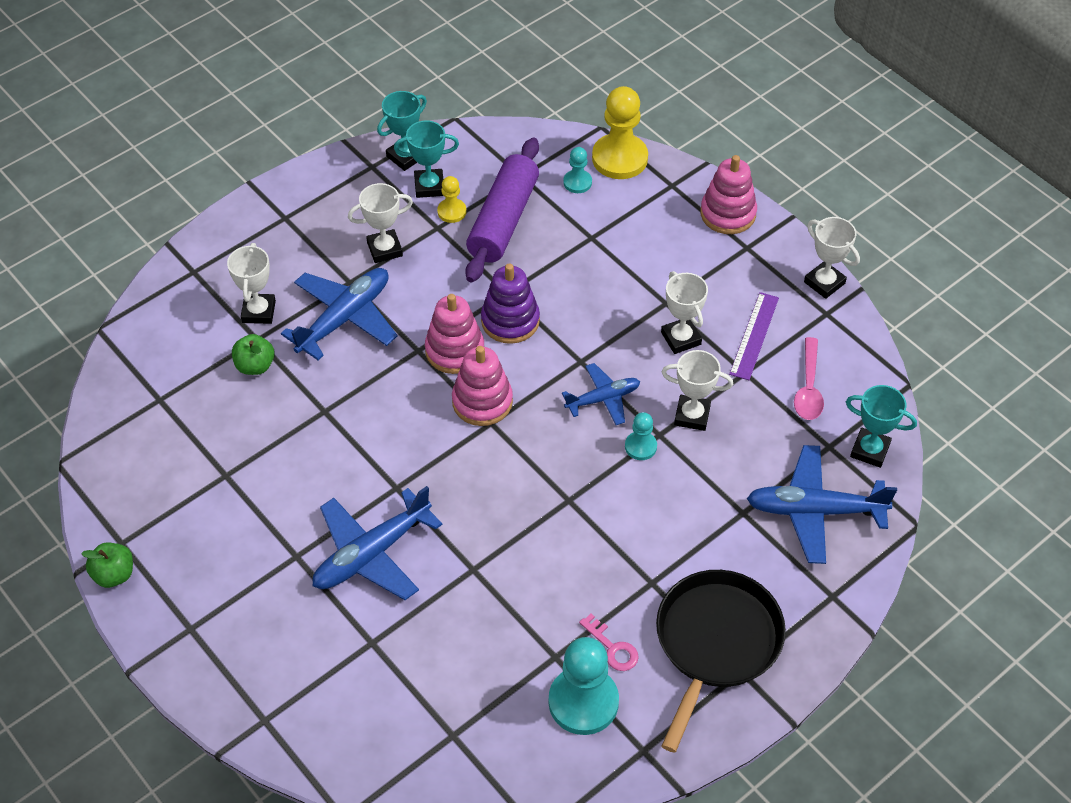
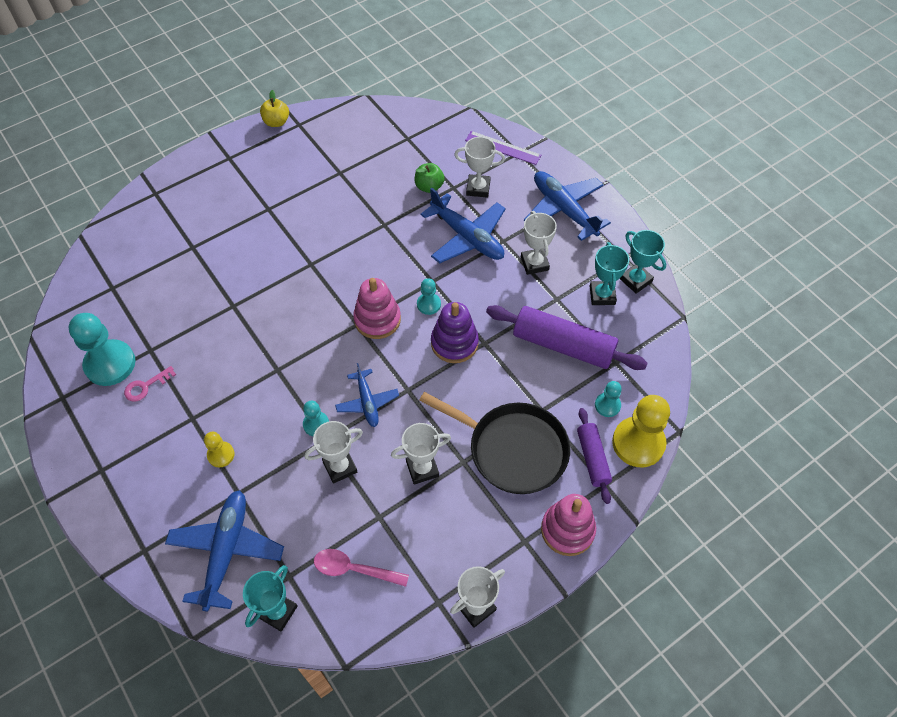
camera: 95 degrees right, 5 degrees up
green apple [81,543,133,588] -> yellow apple [260,90,289,127]
blue plane [313,486,443,600] -> blue plane moved to [524,171,611,241]
pink stacking toy [425,294,484,374] -> turquoise pawn [417,278,441,315]
yellow pawn [437,176,466,223] -> yellow pawn moved to [204,432,234,467]
black pan [656,570,786,753] -> black pan moved to [419,392,570,494]
white trophy [661,350,733,431] -> white trophy turned 45 degrees clockwise [305,421,363,484]
purple ruler [729,292,779,380] -> purple ruler moved to [465,131,541,165]
none -> purple rolling pin [577,408,612,504]

